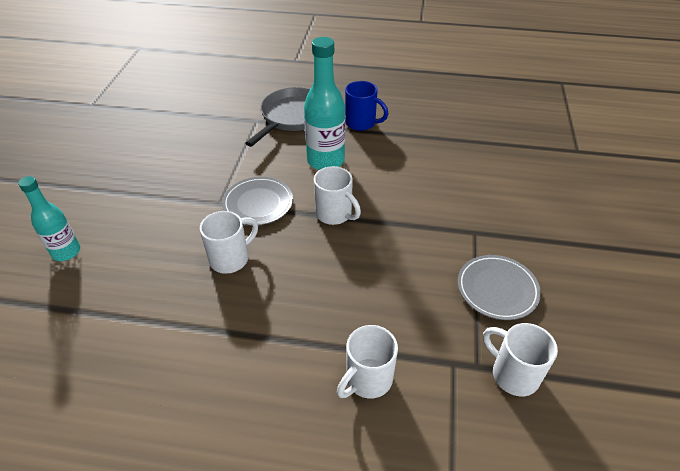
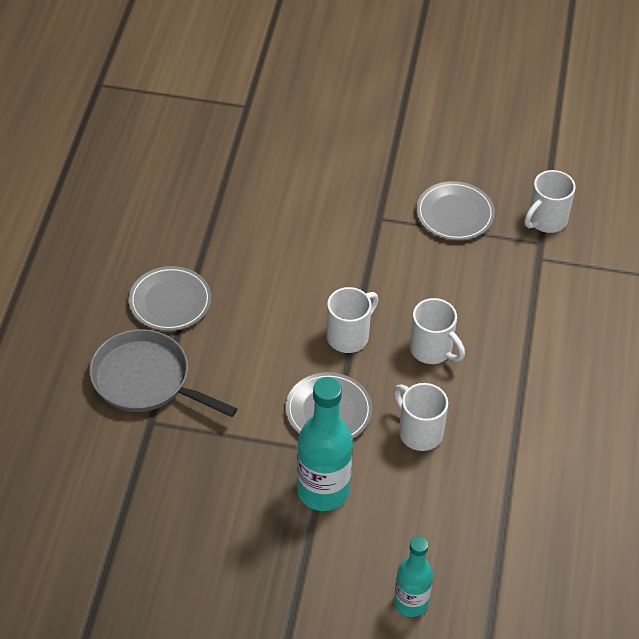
camera: 90 degrees left, 5 degrees up
turquoise bottle [304,37,345,170] -> turquoise bottle moved to [297,377,353,511]
white mug [337,325,398,399] -> white mug moved to [410,298,465,364]
blue mug [345,81,388,131] -> grey plate [129,266,211,331]

